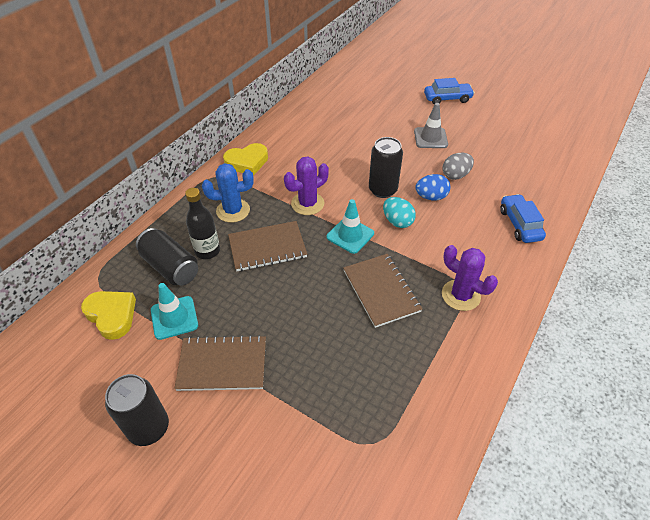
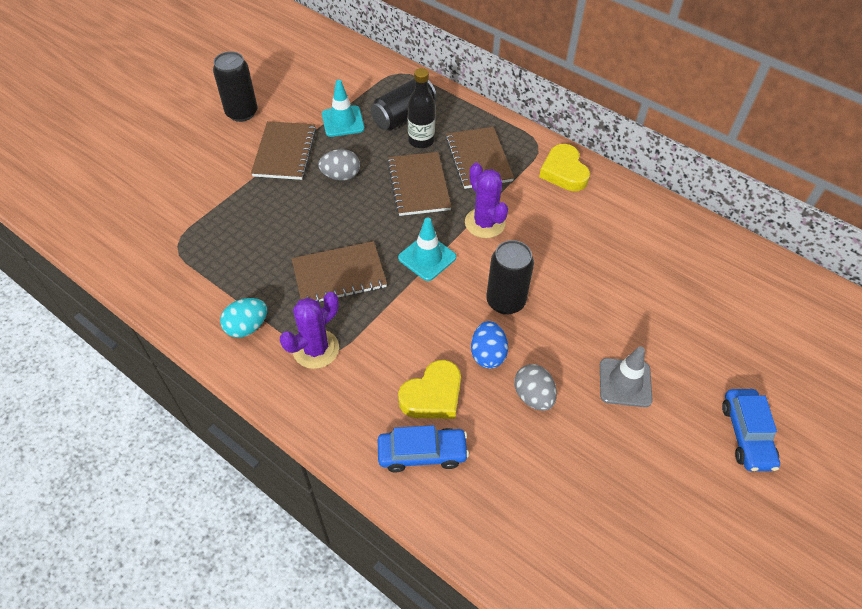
camera: 95 degrees right, 5 degrees up
yellow heart [81,291,136,340] -> yellow heart moved to [398,360,461,419]
blue cactus [202,163,254,222] -> brown notebook [446,127,514,189]
turquoise egg [383,197,416,228] -> turquoise egg moved to [220,298,267,338]
none -> grey egg [318,149,360,180]

